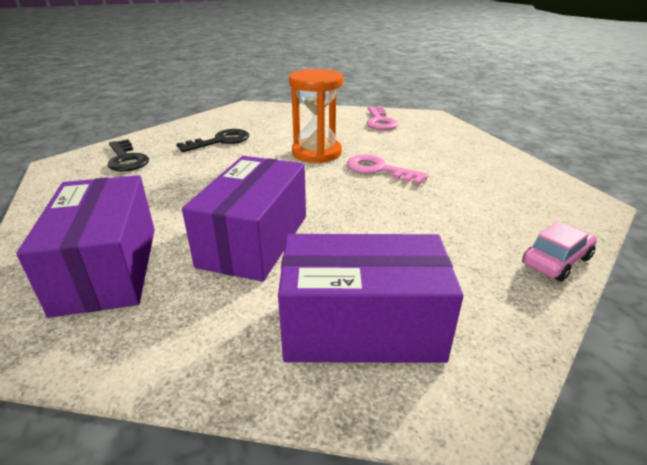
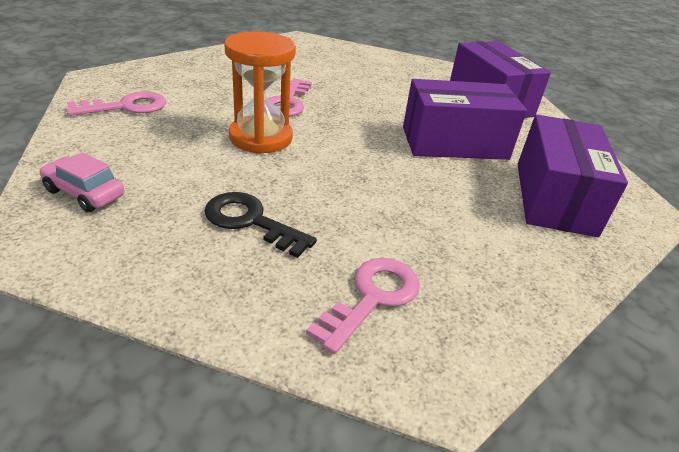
camera: 115 degrees left, 5 degrees up
purple box [16,175,155,318] -> purple box turned 45 degrees counterclockwise [518,115,628,237]
black key [107,139,149,172] -> pink key [306,258,420,354]
pink car [522,221,597,282] -> pink car moved to [39,152,124,212]

